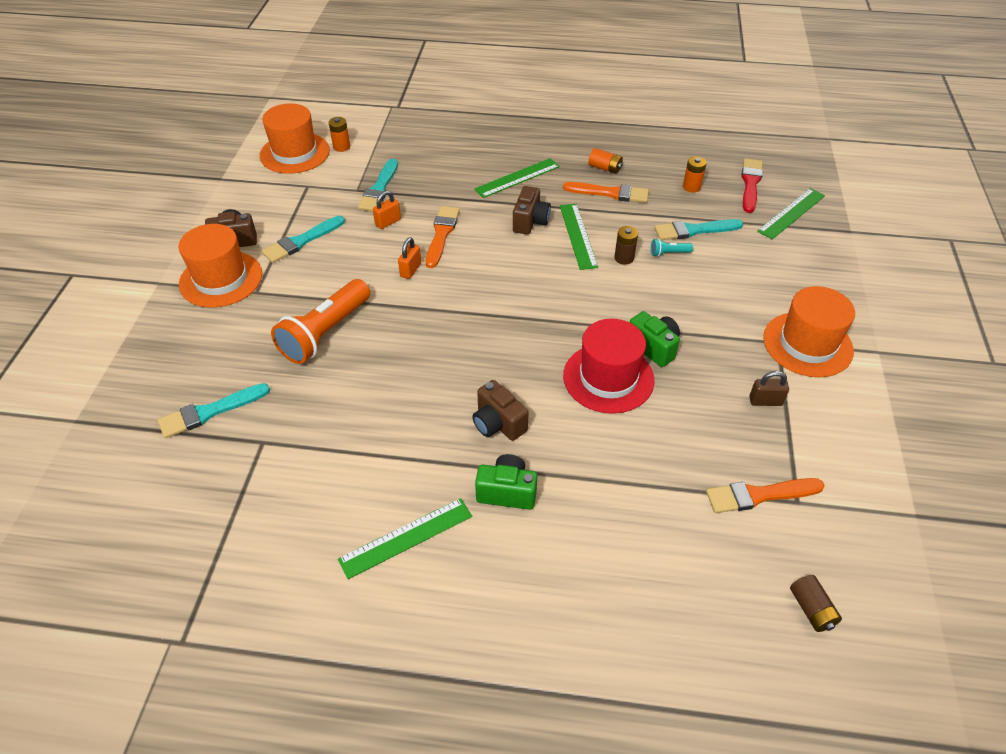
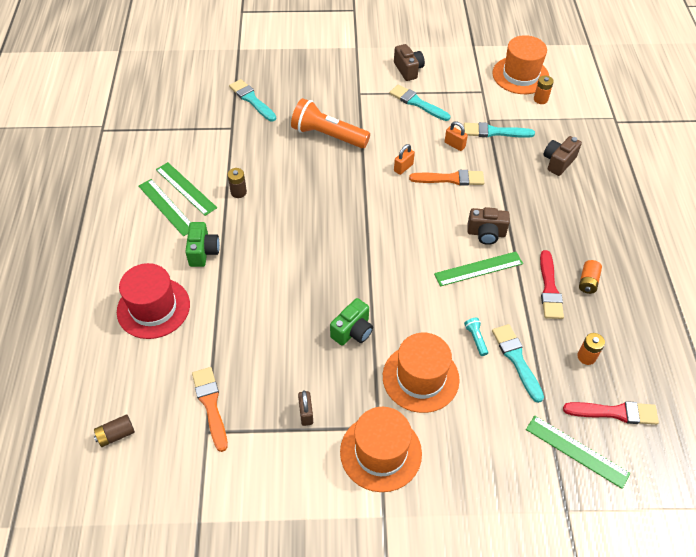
camera: 80 degrees right, 5 degrees up
orange hat [179,224,262,308] -> orange hat moved to [383,333,460,413]
orange padlock [398,237,421,279] -> orange padlock turned 60 degrees counterclockwise [394,144,415,175]
brown camera [472,380,529,441] -> brown camera moved to [544,136,582,176]
green ruler [474,158,560,198] -> green ruler moved to [156,162,217,216]
orange brush [563,182,649,203] -> red brush [540,250,564,319]
red hat [563,319,655,414] -> red hat moved to [117,263,190,339]
brown battery [614,226,638,265] -> brown battery moved to [227,168,247,198]

